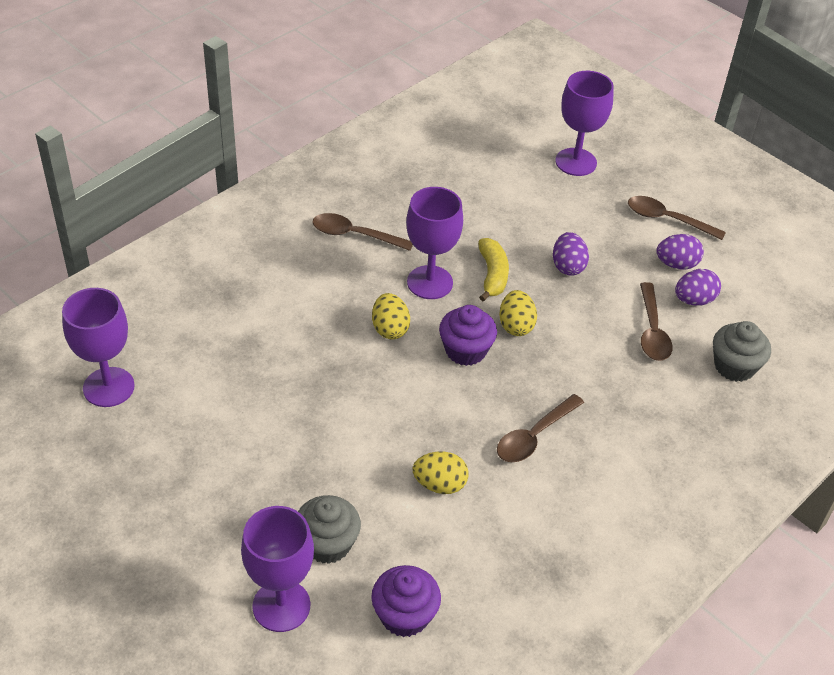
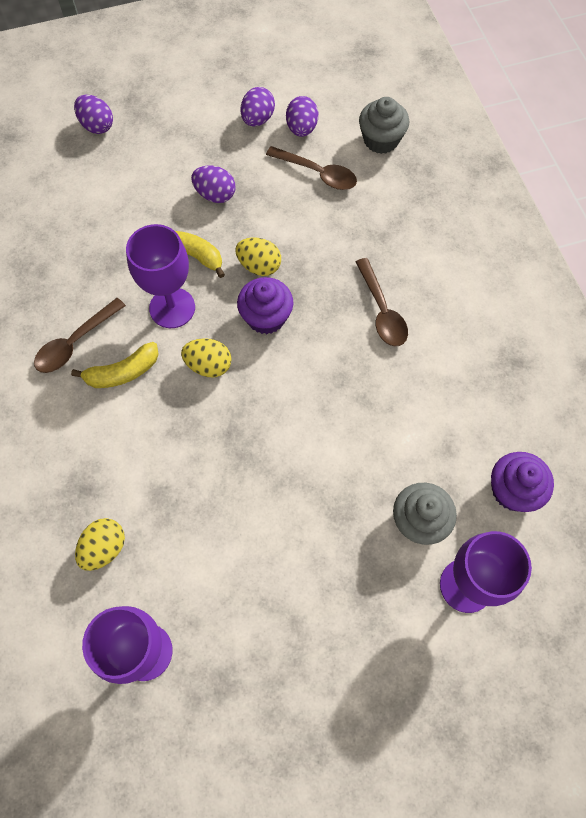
camera: 60 degrees left, 20 degrees up
yellow egg [413,452,469,494] -> yellow egg moved to [75,518,125,571]
purple goblet [555,71,614,176] -> purple egg [74,95,113,134]
brown spoon [628,196,726,240] -> none
none -> yellow banana [71,342,159,388]

